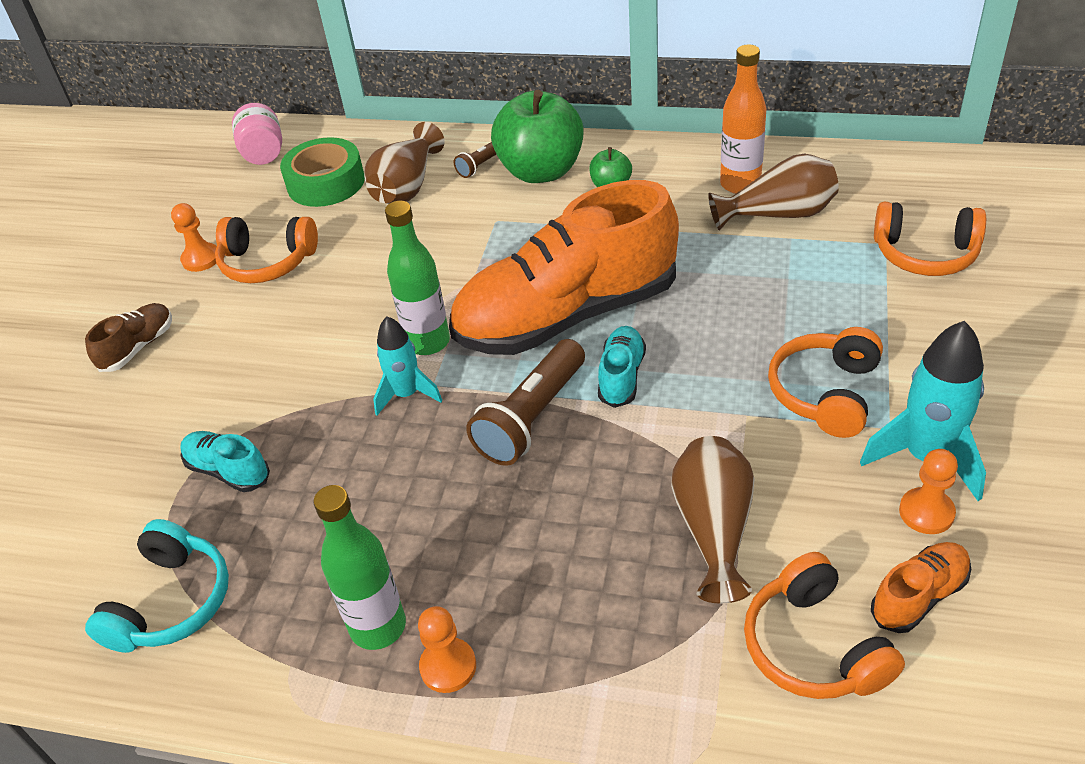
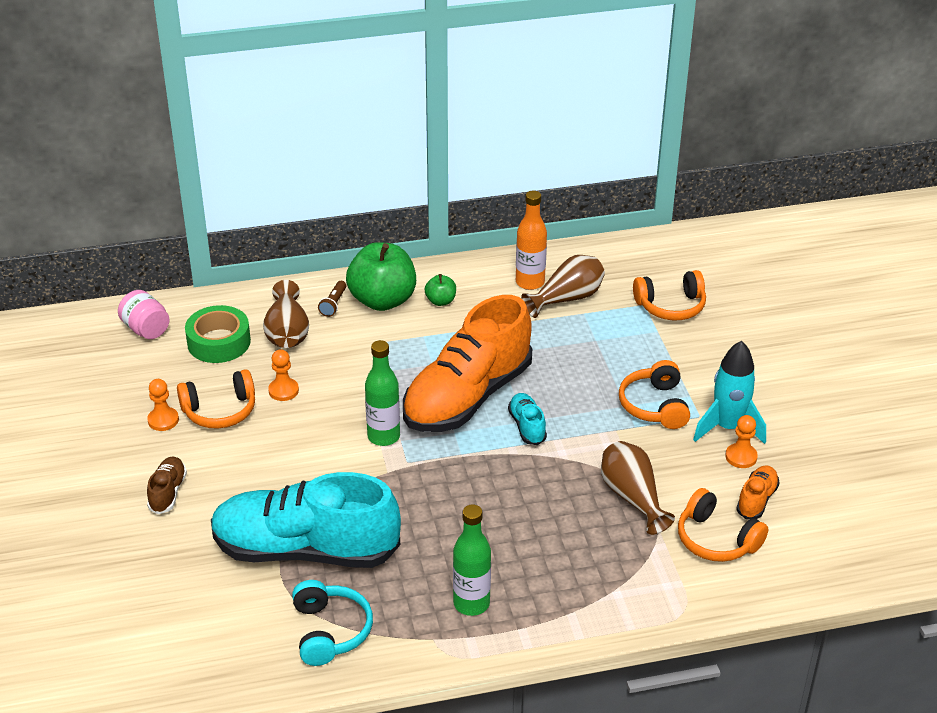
camera: 30 degrees left, 5 degrees down
turquoise shoe [180,431,270,492] -> turquoise shoe [211,472,401,568], size x2.49
turquoise rocket [373,316,442,416] -> none
orange pawn [418,606,476,693] -> orange pawn moved to [268,349,299,401]
brown flashlight [466,339,585,466] -> none

